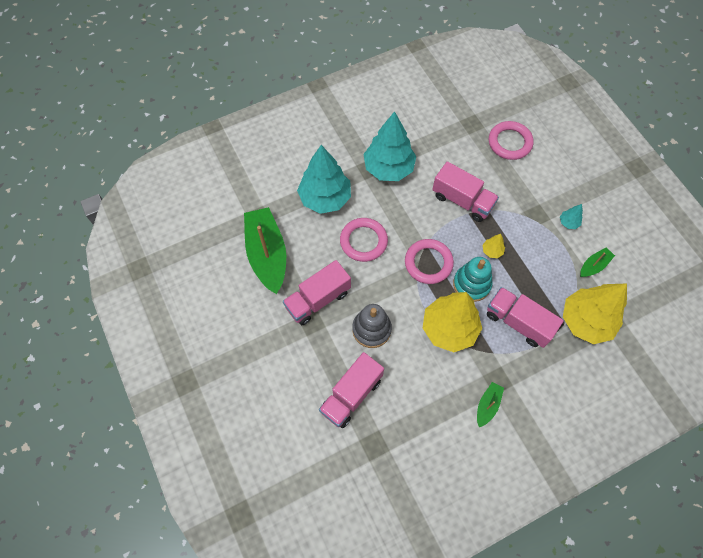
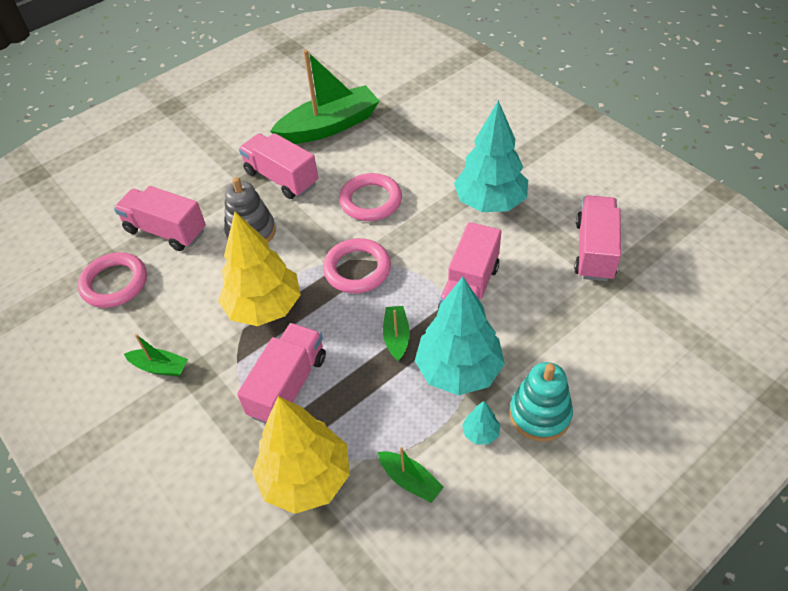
camera: 80 degrees right, 15 degrees down
turquoise tree [297,145,351,214] -> turquoise tree moved to [415,277,505,395]
turquoise stacking toy [453,257,492,302] -> turquoise stacking toy moved to [510,362,573,441]
yellow tree [482,234,505,258] -> green boat [383,306,410,362]
pink ring [489,121,533,160] -> pink ring moved to [78,252,147,308]
none -> pink truck [574,195,621,281]

